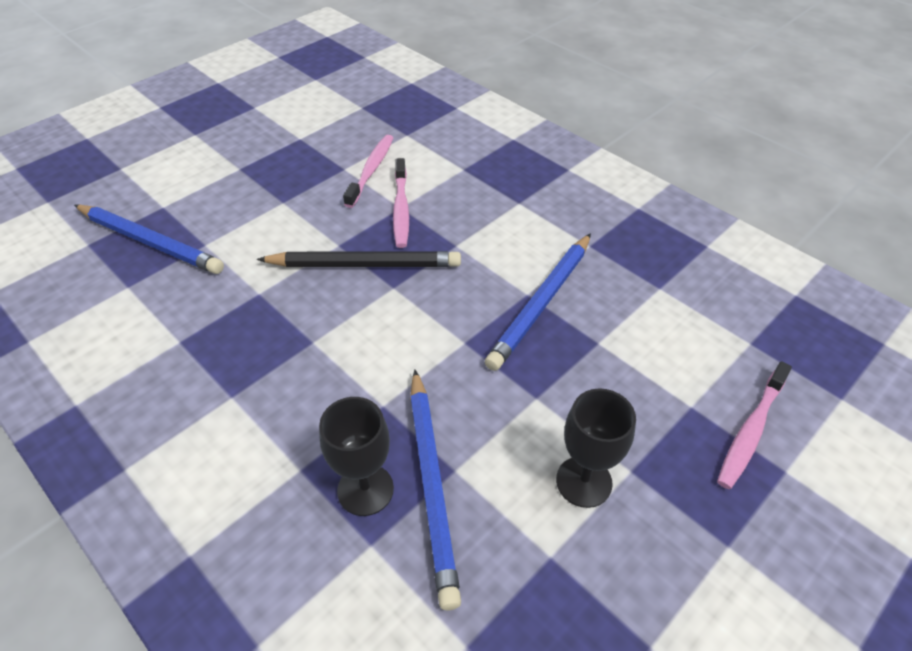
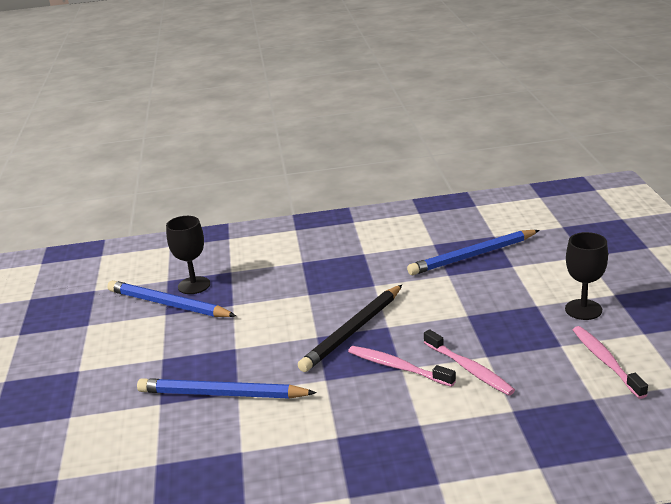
camera: 130 degrees right, 20 degrees down
blue pencil [485,233,591,371] -> blue pencil turned 60 degrees counterclockwise [137,378,317,399]
black goblet [556,388,636,508] -> black goblet moved to [565,232,608,320]
pink toothbrush [717,361,792,489] -> pink toothbrush moved to [573,326,648,399]

